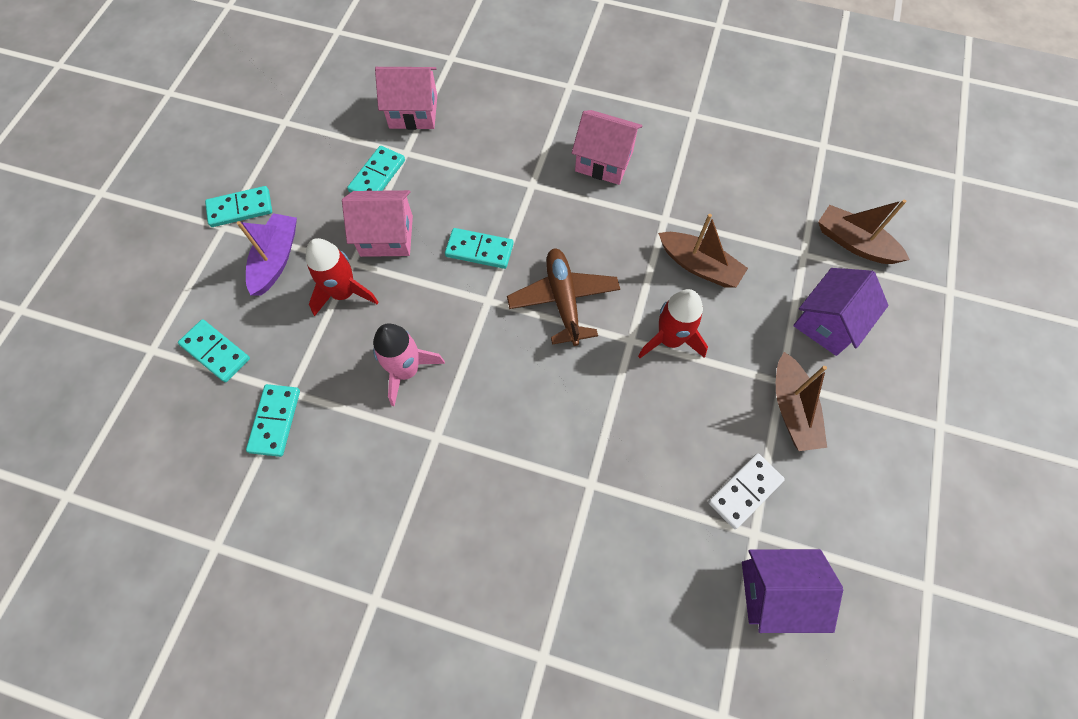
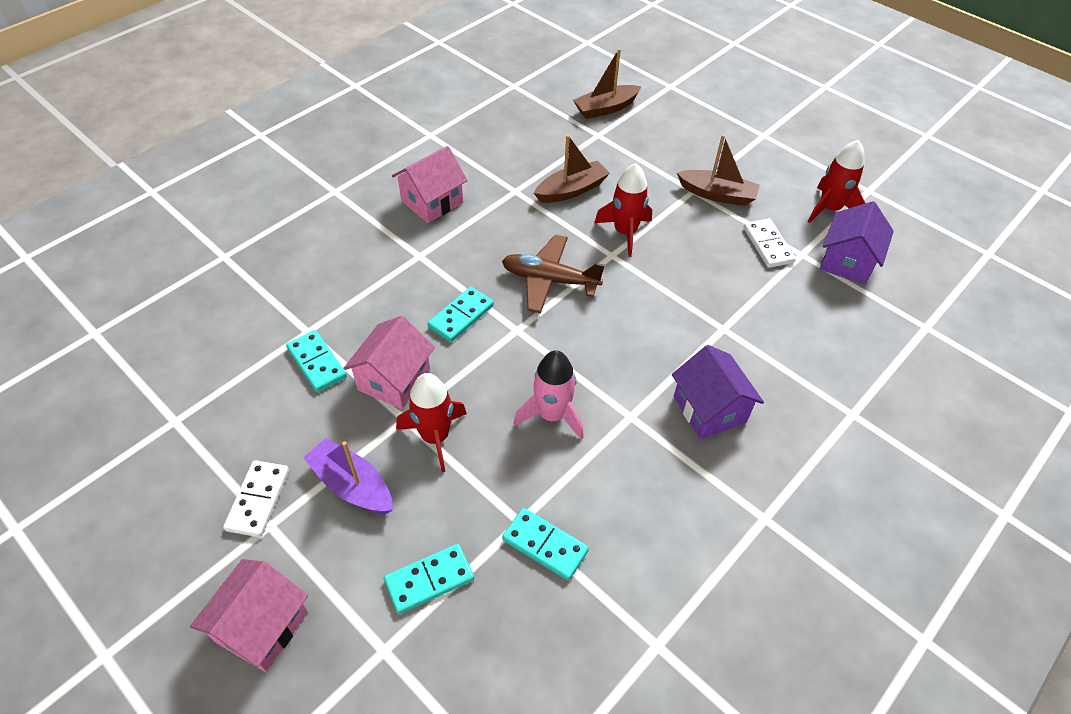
camera: 65 degrees left, 15 degrees down
turquoise domino [205,186,272,227] -> white domino [223,460,289,537]
pink house [375,67,437,130] -> pink house moved to [190,559,308,672]
purple house [793,268,889,356] -> purple house moved to [672,345,764,439]
none -> red rocket [808,140,865,223]

